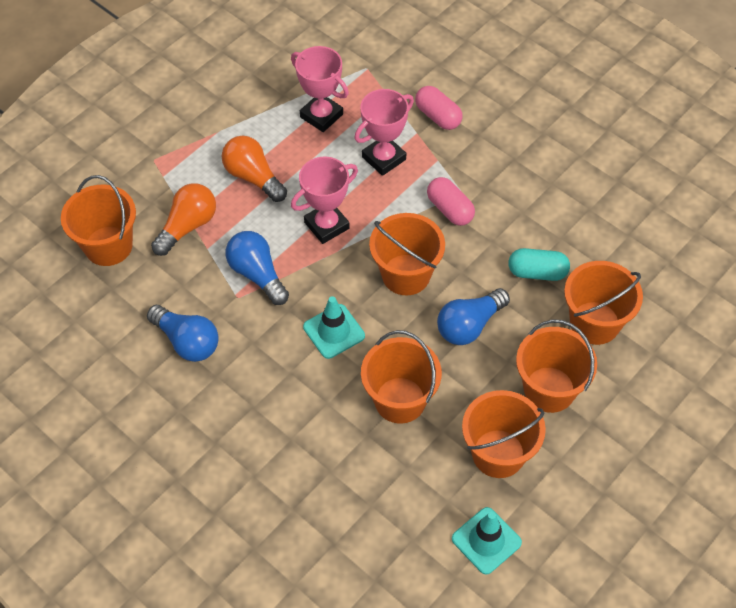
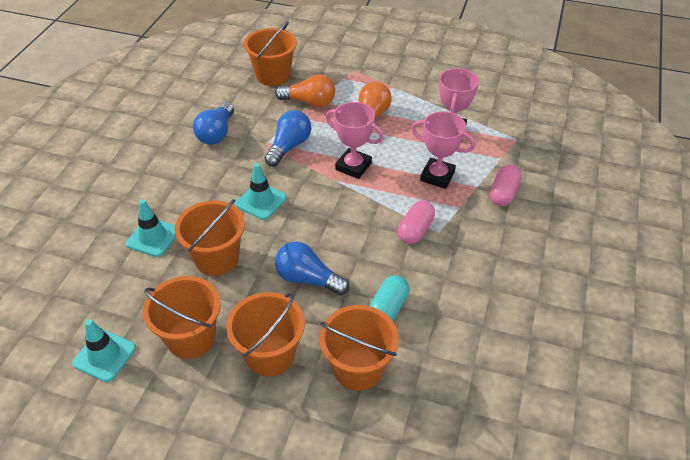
camera: 65 degrees right, 10 degrees down
orange bucket [369,213,445,295] -> none
turquoise capsule [508,248,570,281] -> turquoise capsule turned 45 degrees clockwise [370,275,409,321]
none -> turquoise traffic cone [126,199,176,257]

